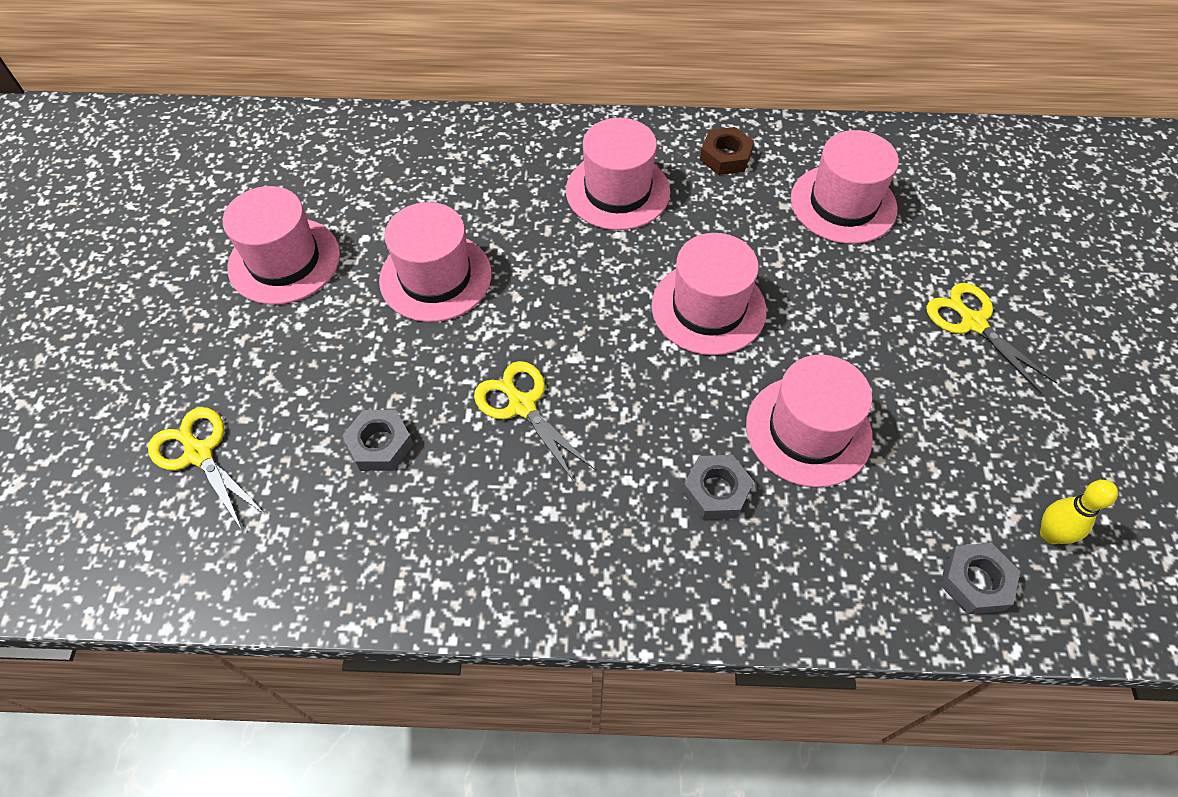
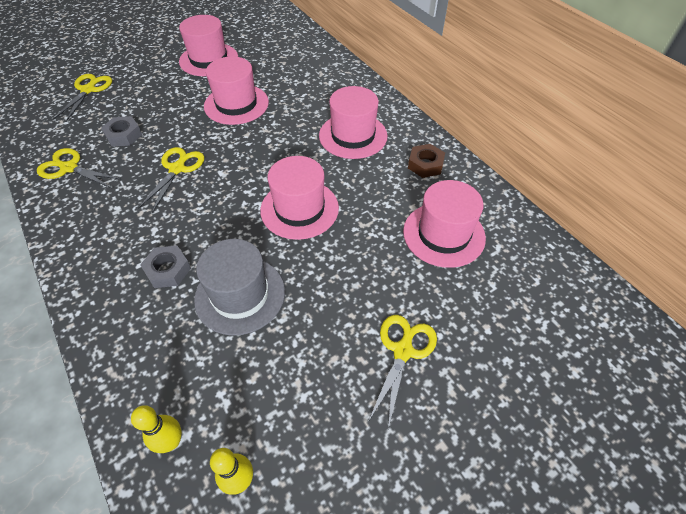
camera: 55 degrees right, 5 degrees down
pink hat [746,355,873,487] -> grey hat [194,239,285,336]
grey nut [940,543,1020,614] -> yellow bowling pin [131,405,182,453]
none -> yellow scissors [37,148,122,188]

